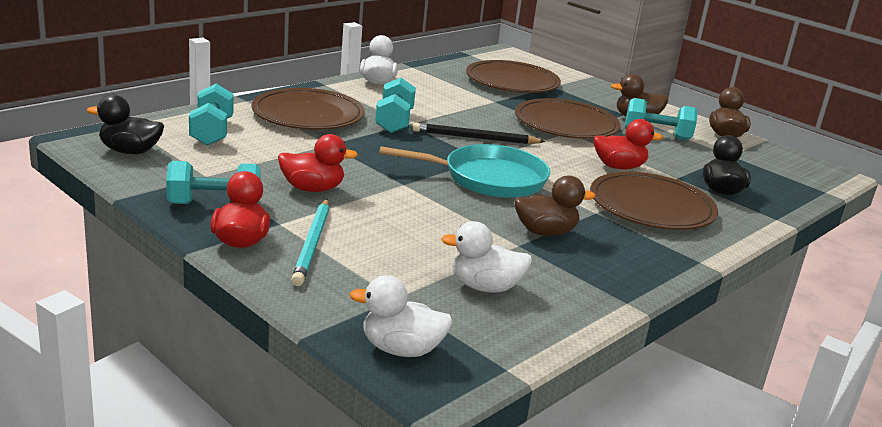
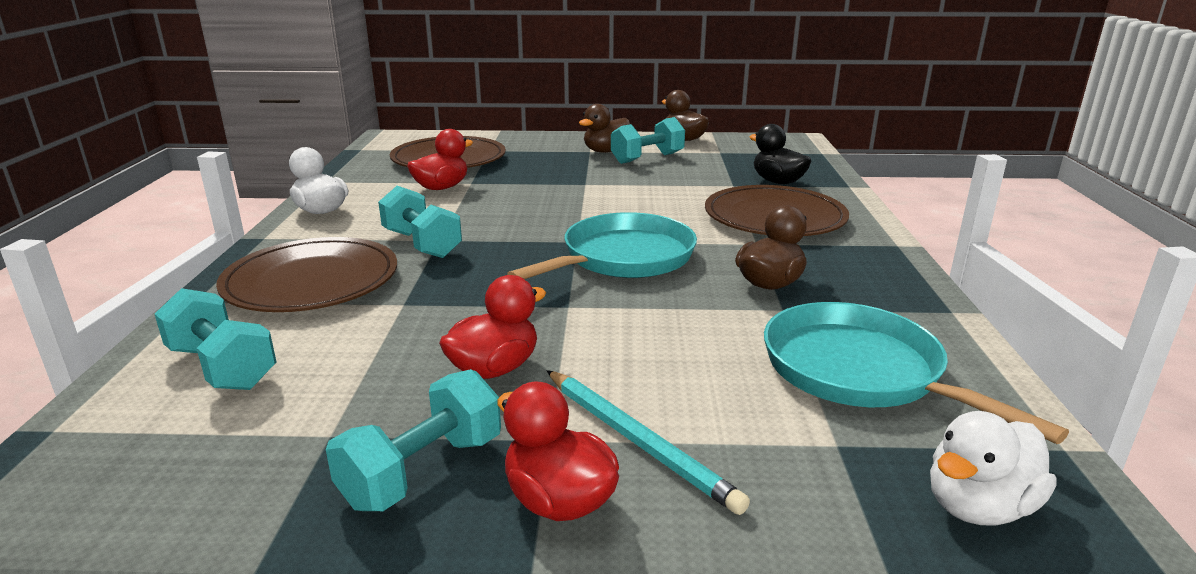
camera: 40 degrees left, 0 degrees up
black duck [87,95,164,154] -> none
black pencil [412,122,546,144] -> none
white duck [441,221,532,293] -> turquoise pan [764,302,1069,444]
brown plate [515,98,621,139] -> none
red duck [593,119,663,169] -> red duck moved to [407,129,473,190]

